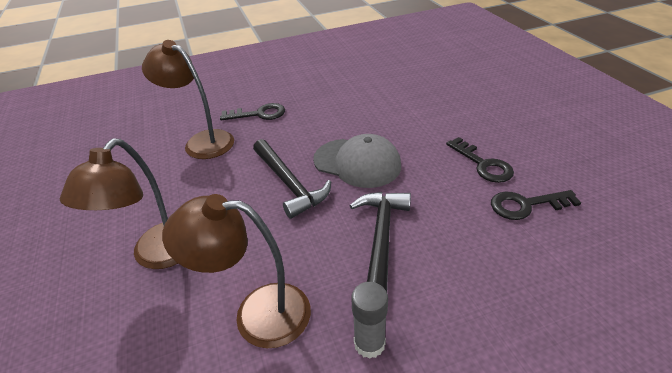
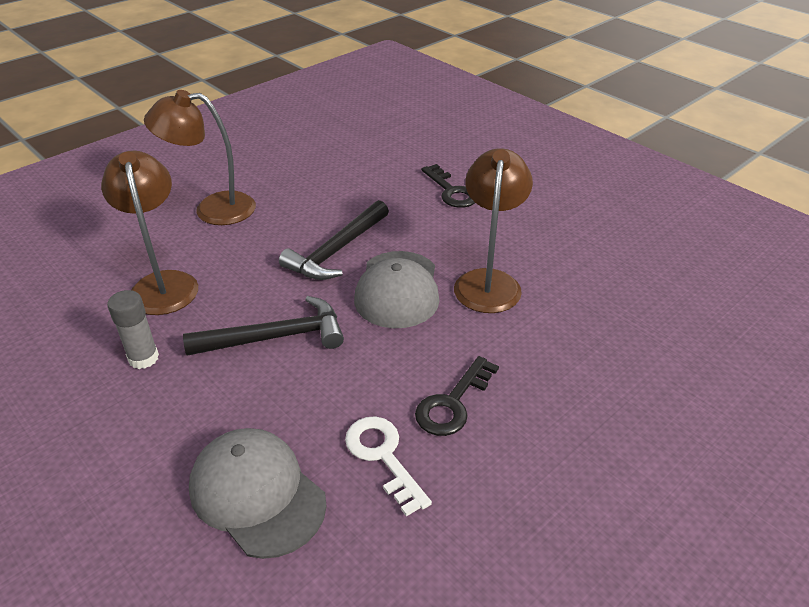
camera: 65 degrees right, 0 degrees up
brown lamp [142,40,234,159] -> brown lamp moved to [454,148,533,313]
black key [491,190,581,220] -> white key [345,416,432,516]
none -> grey cap [189,428,327,559]

